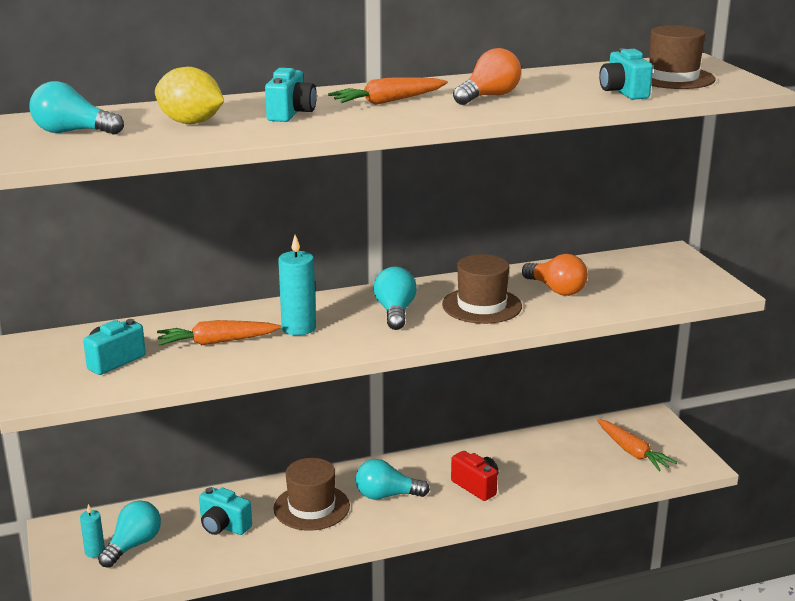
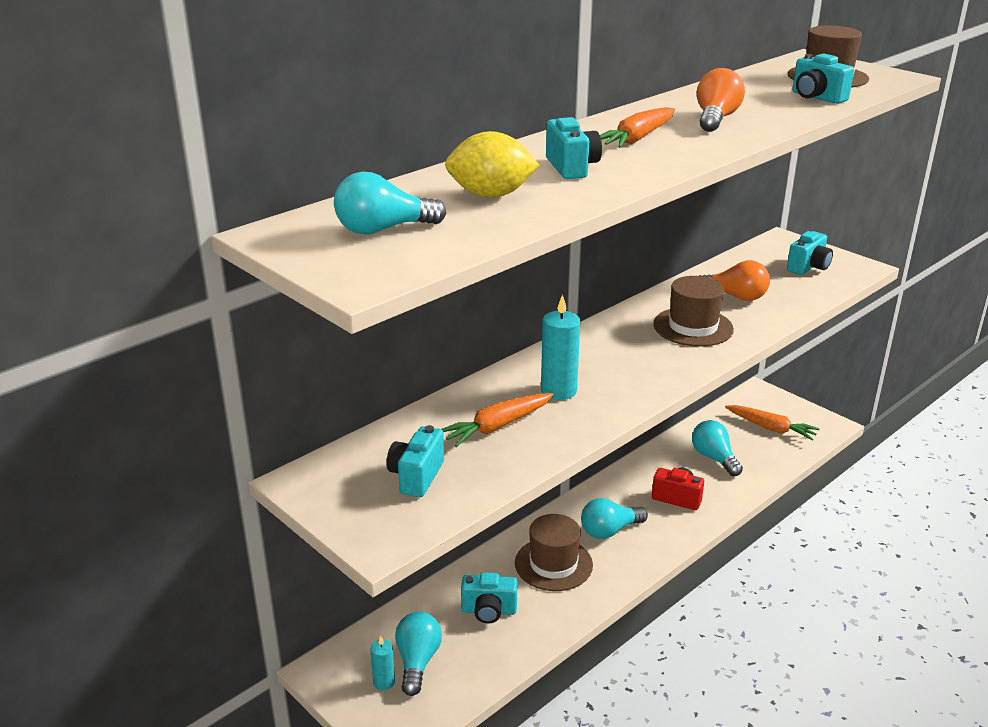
camera: 25 degrees left, 5 degrees up
turquoise light bulb [374,266,417,330] -> turquoise light bulb moved to [692,420,743,476]
none -> turquoise camera [787,231,833,275]

